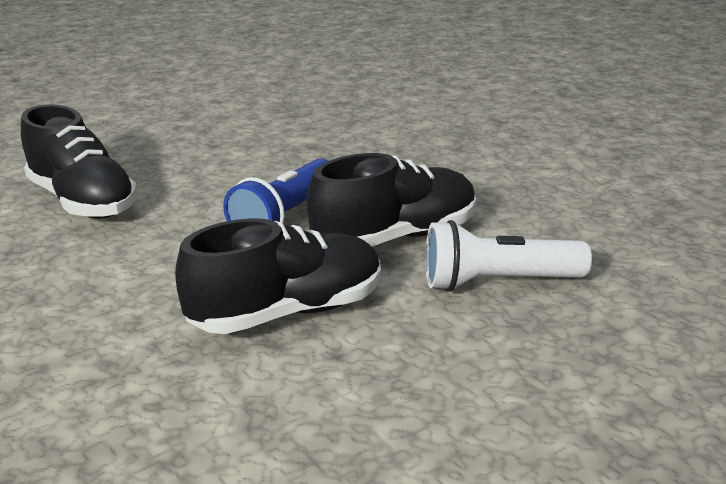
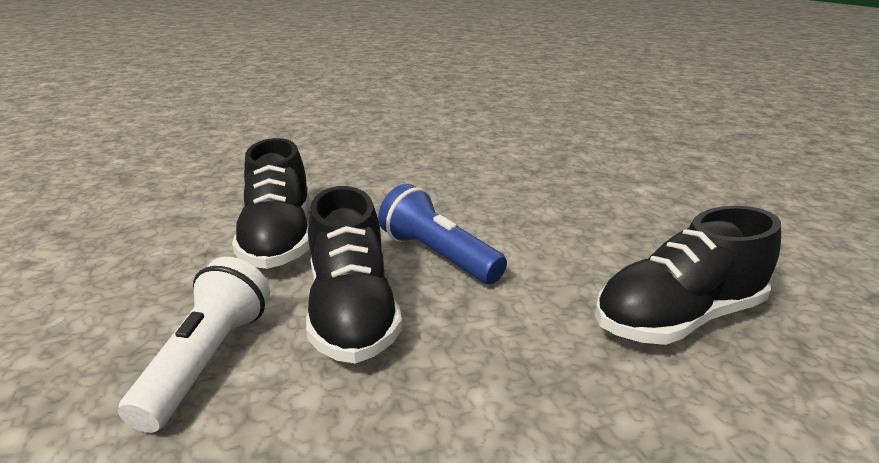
camera: 105 degrees right, 0 degrees up
black shoe [21,104,138,219] -> black shoe moved to [595,206,781,345]

